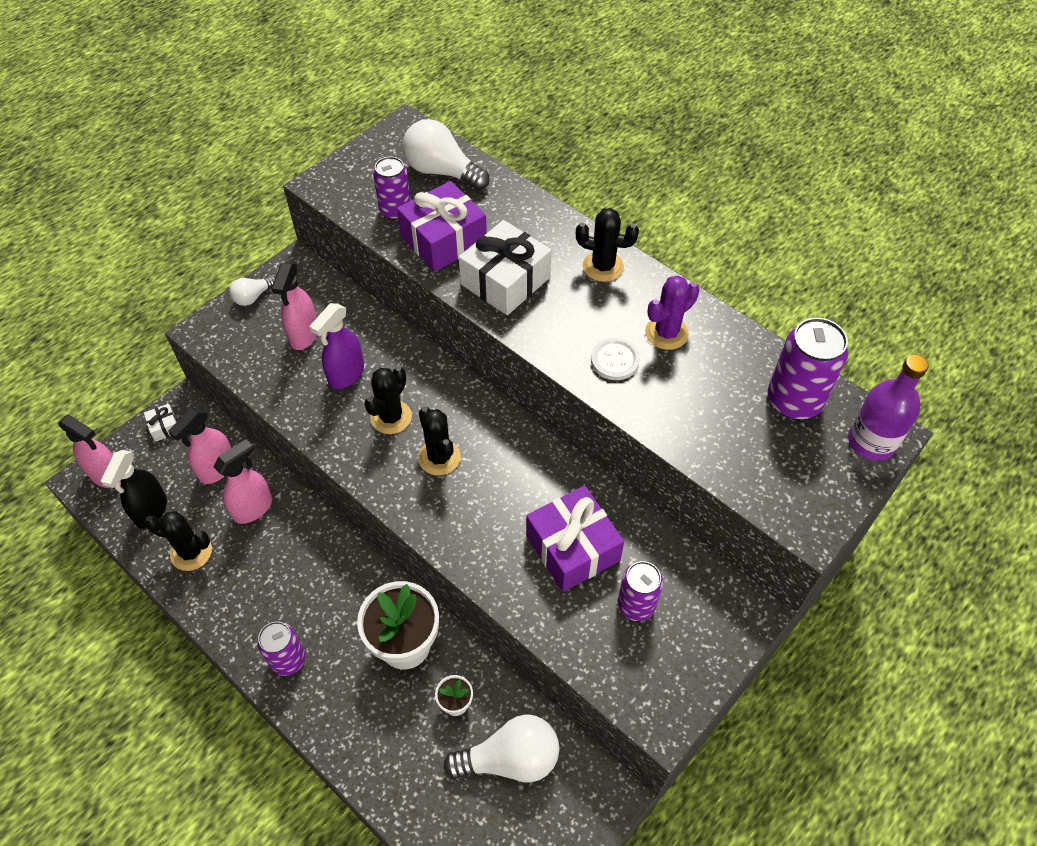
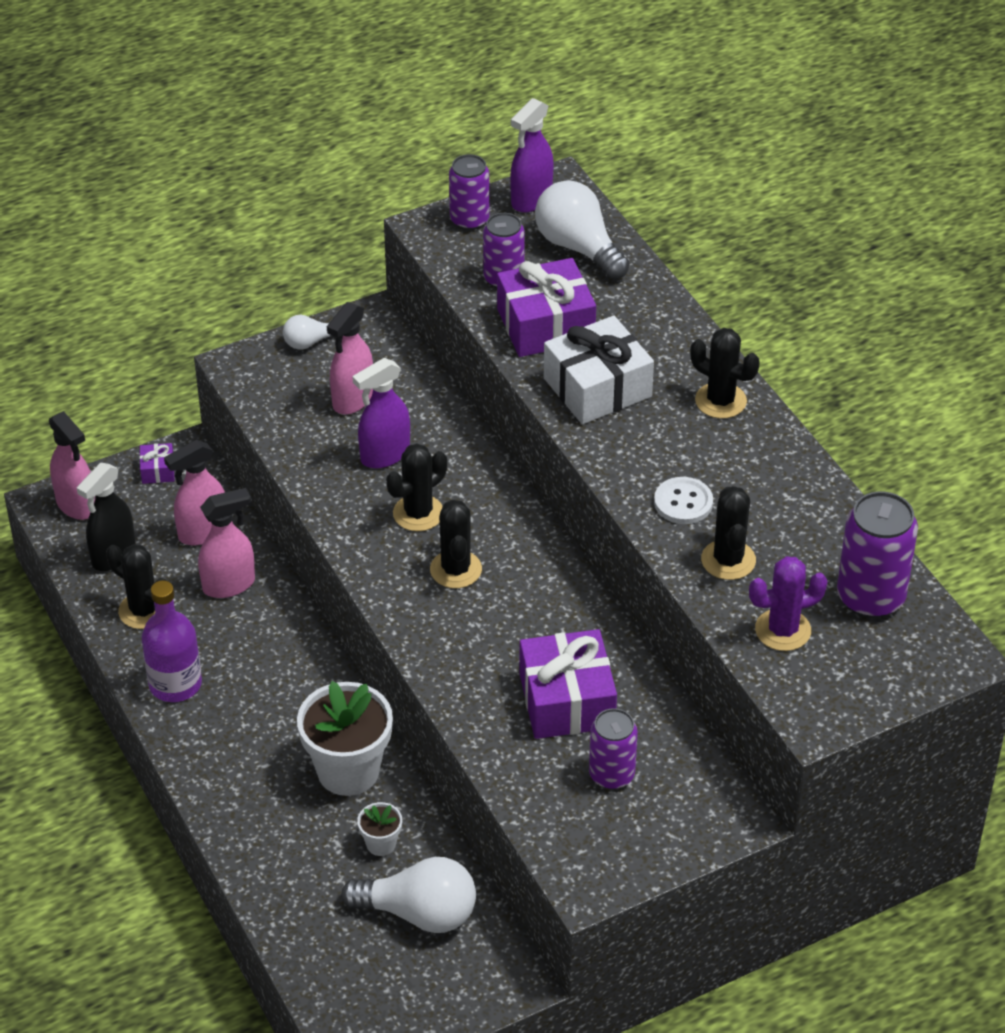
camera: 20 degrees right, 10 degrees down
white gift [144,404,177,442] -> purple gift [139,443,174,484]
purple can [257,621,305,676] -> purple can moved to [449,154,490,230]
purple cactus [645,275,700,350] -> purple cactus moved to [749,556,828,651]
purple bottle [848,354,929,461] -> purple bottle moved to [141,580,202,702]
none -> purple spray bottle [510,98,554,213]
none -> black cactus [701,486,756,580]

